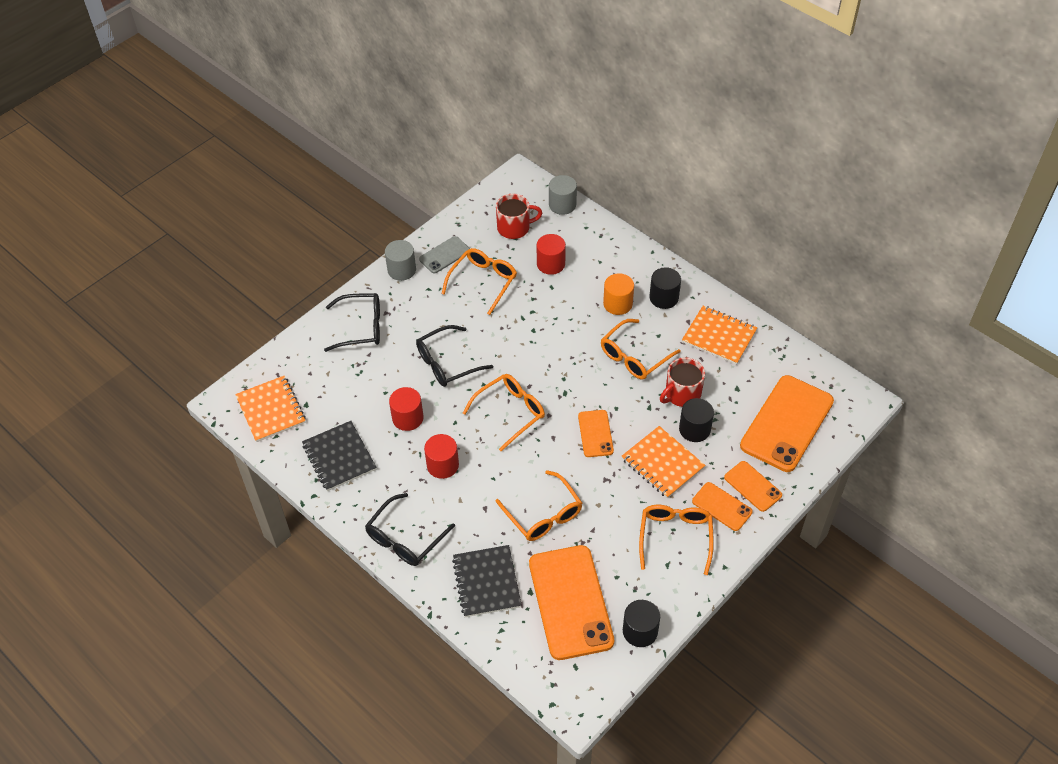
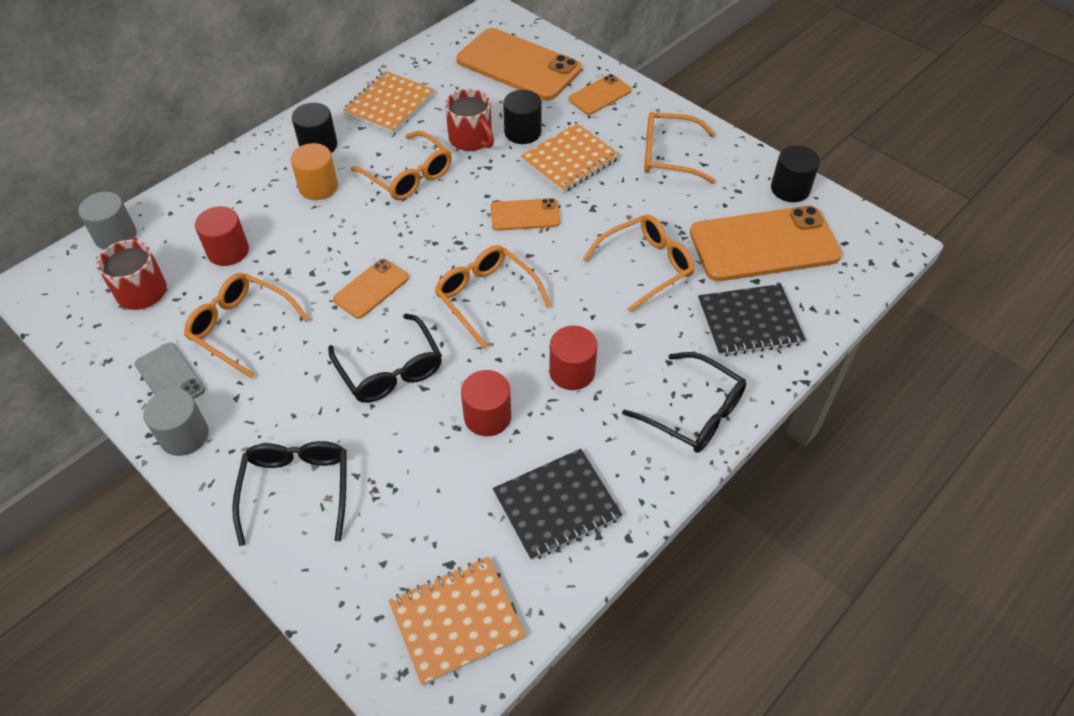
camera: 90 degrees left, 0 degrees up
orange phone [692,482,753,531] -> orange phone moved to [333,259,409,319]

